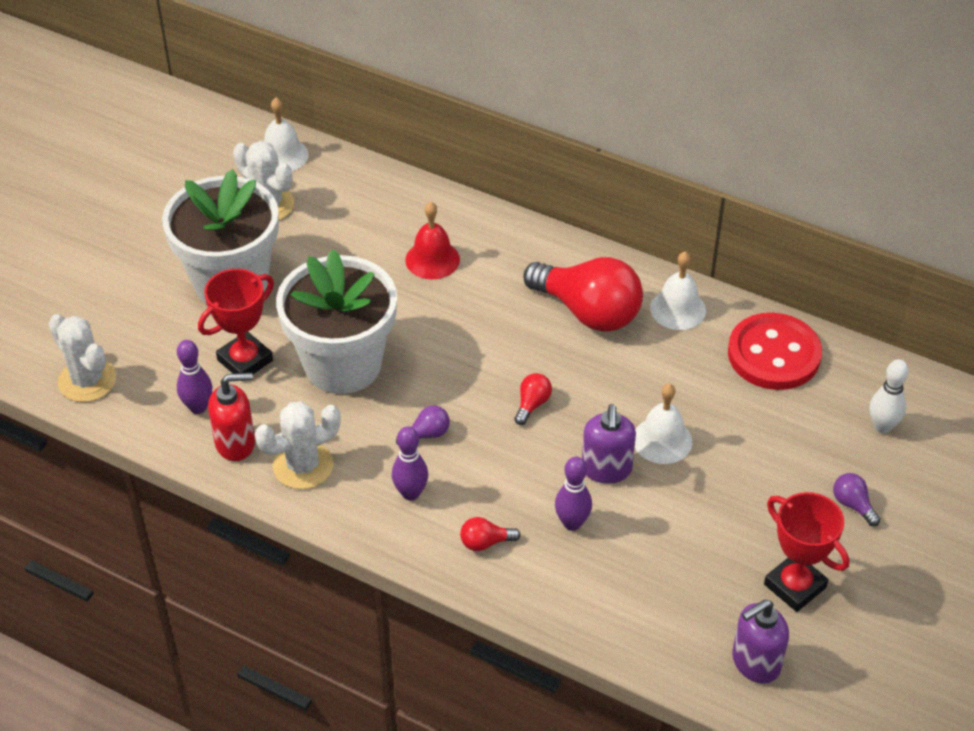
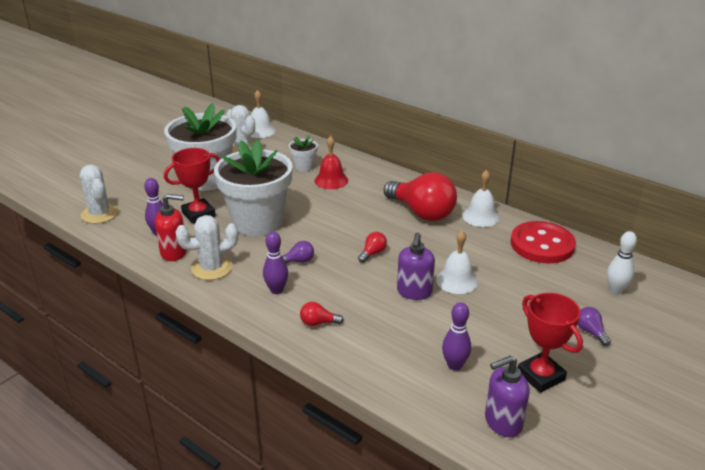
camera: 10 degrees right, 15 degrees down
purple bowling pin [555,457,592,531] -> purple bowling pin moved to [442,302,471,371]
none -> white flower pot [289,135,318,171]

